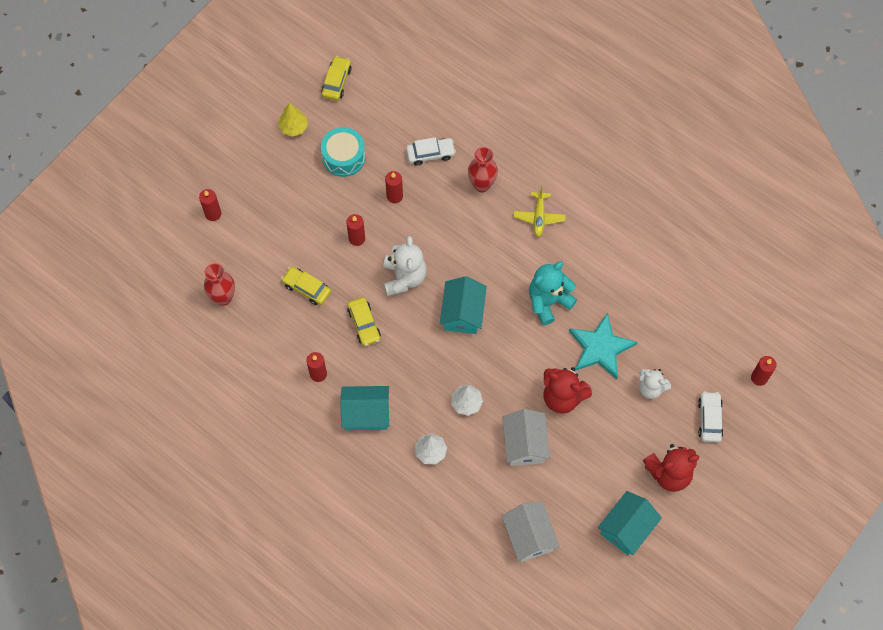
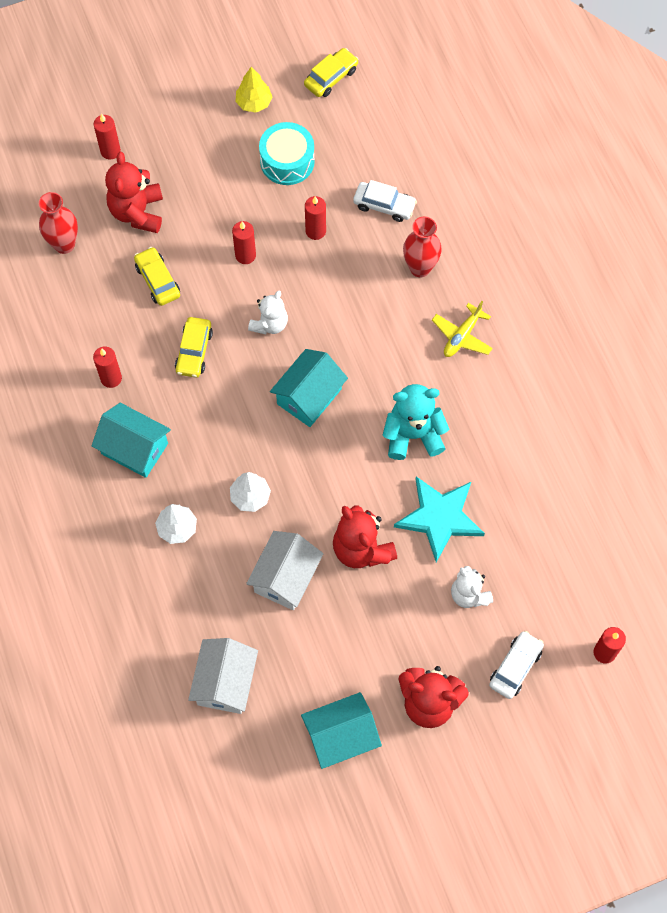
camera: 30 degrees right, 0 degrees up
white teddy bear [383,236,427,296] -> white teddy bear [248,291,288,334], size x0.66
none -> red teddy bear [105,152,163,233]

